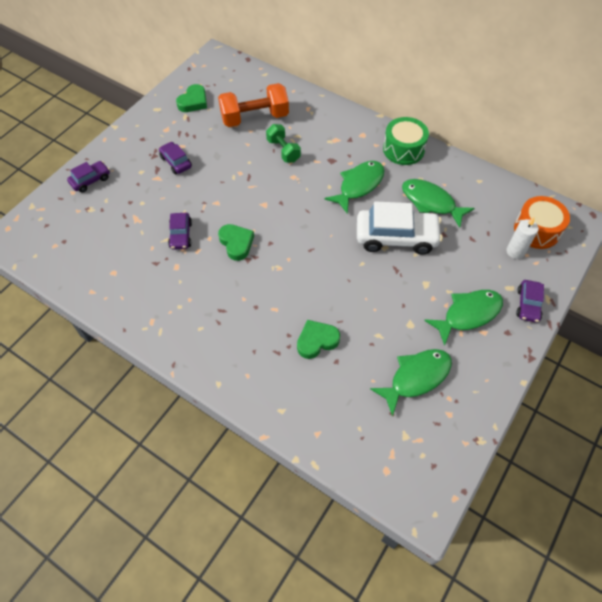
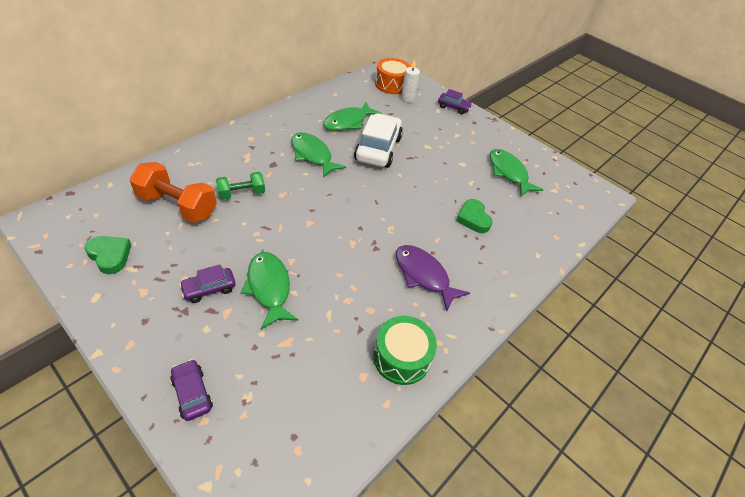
camera: 85 degrees left, 10 degrees down
purple car [168,213,192,250] -> none
orange dumbbell [218,83,289,127] -> orange dumbbell turned 60 degrees counterclockwise [129,162,217,223]
green heart [218,224,254,261] -> none
green drum [383,117,429,165] -> green drum moved to [374,316,437,385]
green fish [424,290,503,346] -> green fish moved to [241,252,298,329]
none -> purple fish [396,245,470,311]

